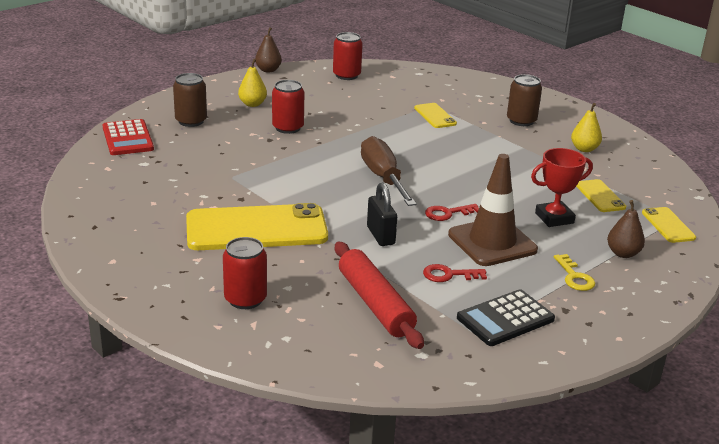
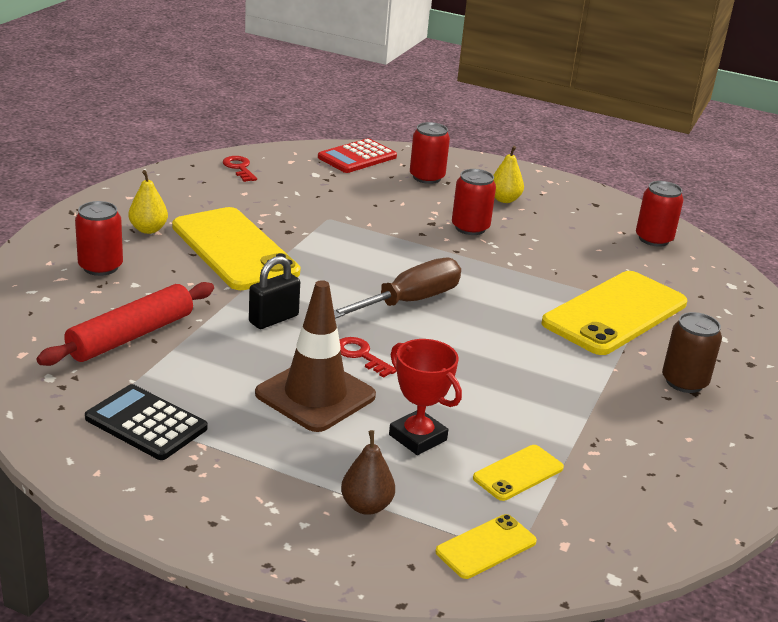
camera: 65 degrees right, 0 degrees up
brown can [173,73,207,127] -> red can [410,122,450,184]
brown pear [255,27,282,73] -> none
yellow phone [414,103,457,128] -> yellow phone [541,271,687,355], size x2.16
red key [423,264,487,282] -> red key moved to [223,156,257,182]
yellow key [554,254,596,291] -> none
yellow pear [571,103,602,152] -> yellow pear moved to [128,170,168,234]

